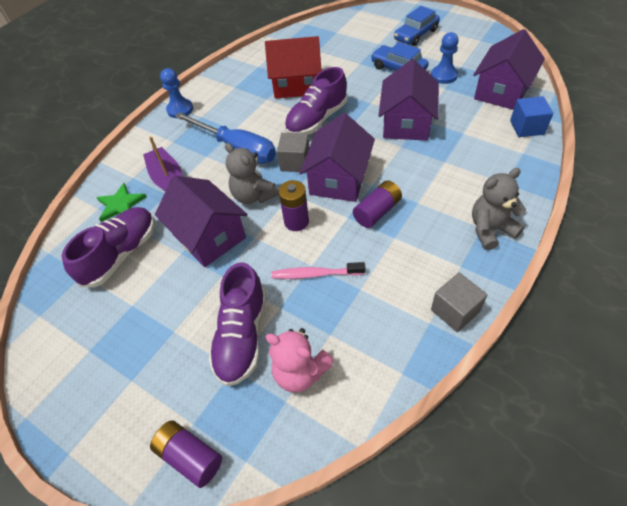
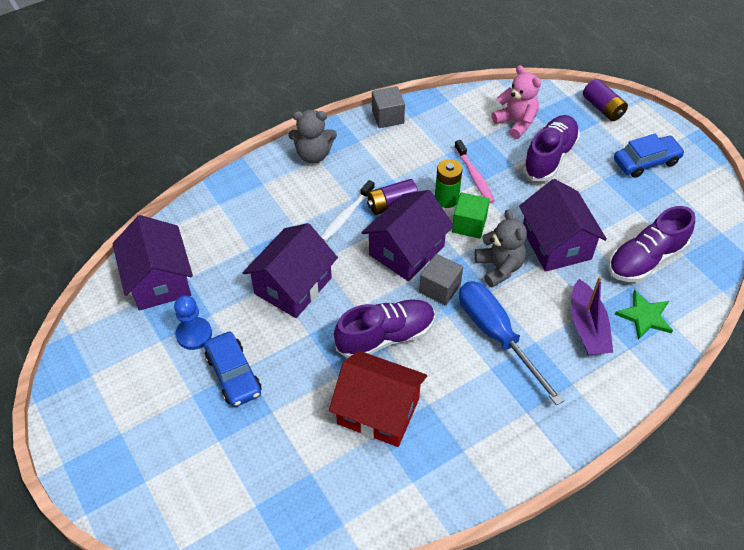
camera: 160 degrees left, 0 degrees up
blue pawn [160,68,193,118] -> none
pink toothbrush [271,262,365,279] -> pink toothbrush turned 45 degrees clockwise [454,140,495,204]
purple battery [279,180,309,231] -> green cube [452,192,490,239]
blue car [394,6,440,46] -> blue car moved to [614,134,685,178]
purple house [473,29,545,110] -> purple house turned 75 degrees counterclockwise [112,215,193,311]
blue cube [510,96,553,137] -> none
none -> white toothbrush [321,180,375,242]
none -> green battery [435,159,462,208]

